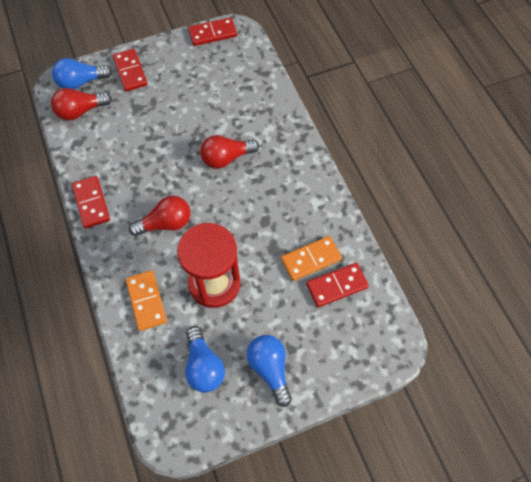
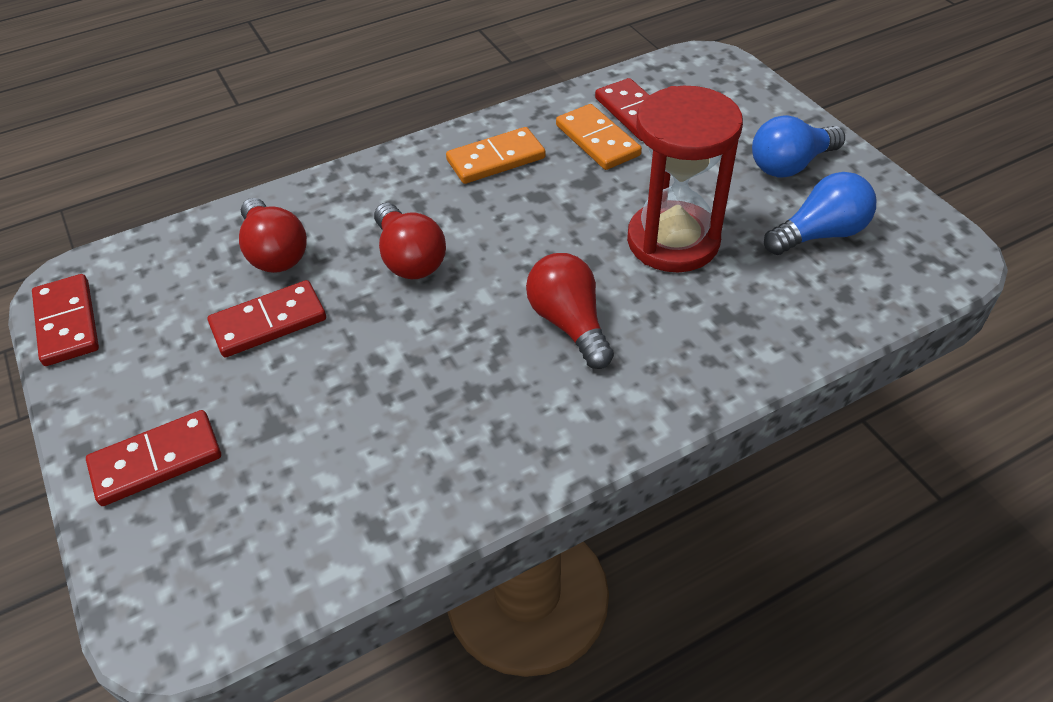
camera: 95 degrees left, 15 degrees down
red light bulb [51,88,112,121] -> red light bulb moved to [239,198,307,273]
blue light bulb [52,58,112,89] -> none
red domino [72,176,110,228] -> red domino moved to [208,280,326,357]
orange domino [126,270,167,331] -> orange domino moved to [446,127,546,184]

